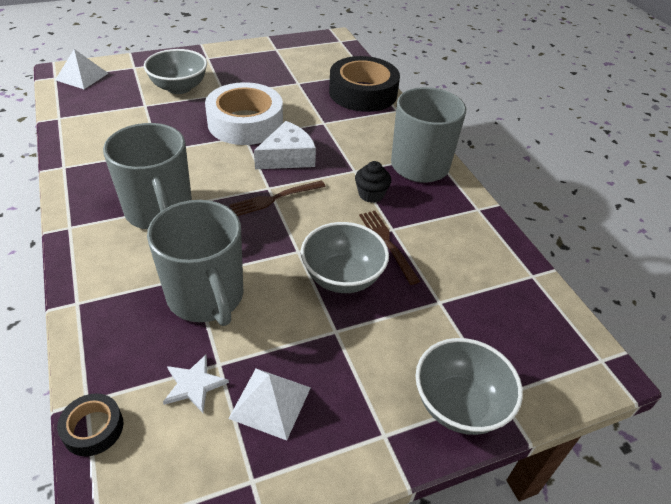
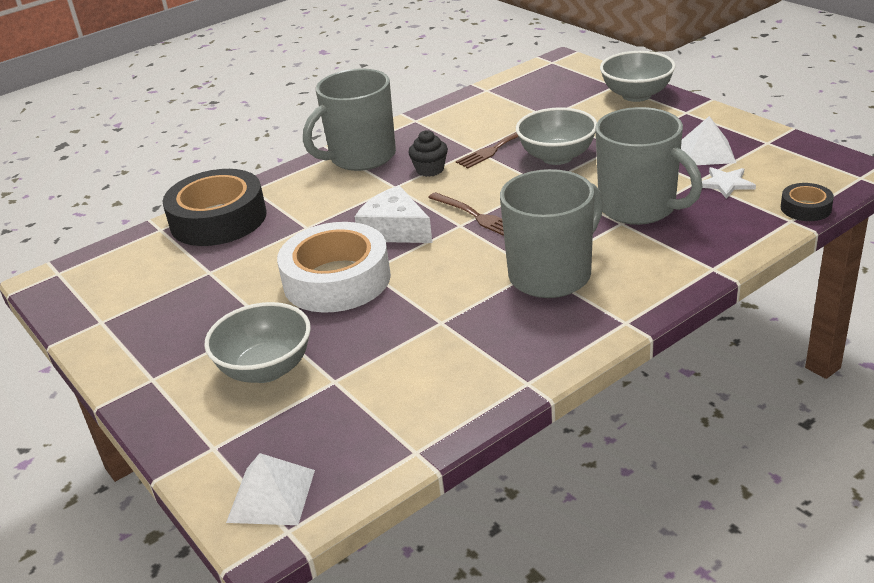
camera: 100 degrees left, 10 degrees down
grey mug [147,200,243,326] -> grey mug turned 90 degrees clockwise [595,107,703,225]

